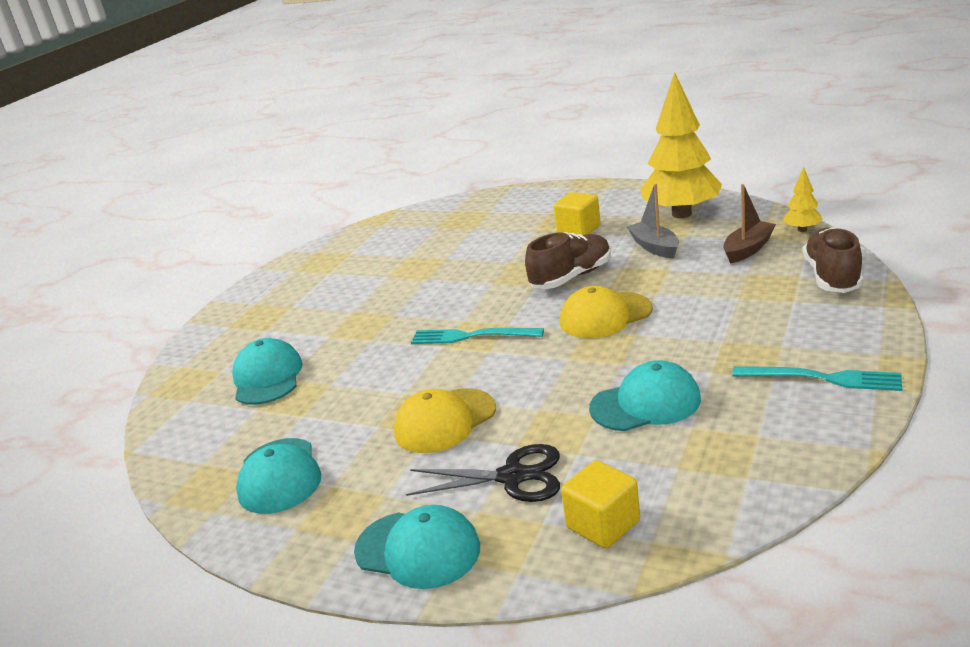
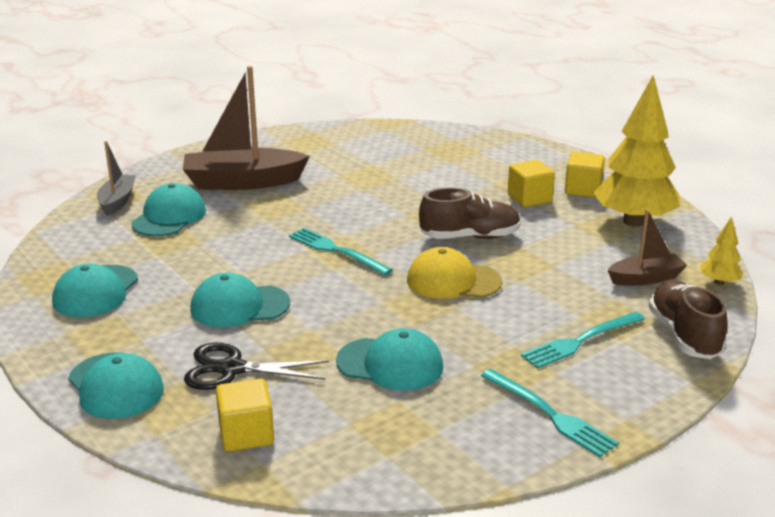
camera: 25 degrees right, 0 degrees up
yellow cap [394,388,496,453] -> turquoise cap [190,273,290,328]
black scissors [406,444,560,502] -> black scissors turned 150 degrees clockwise [184,343,329,390]
grey boat [627,184,679,259] -> grey boat moved to [97,141,136,216]
brown shoe [803,227,863,293] -> brown shoe turned 45 degrees counterclockwise [648,281,728,359]
none -> brown boat [183,66,310,190]
none -> turquoise fork [521,312,645,369]
none -> yellow cube [565,152,605,198]

